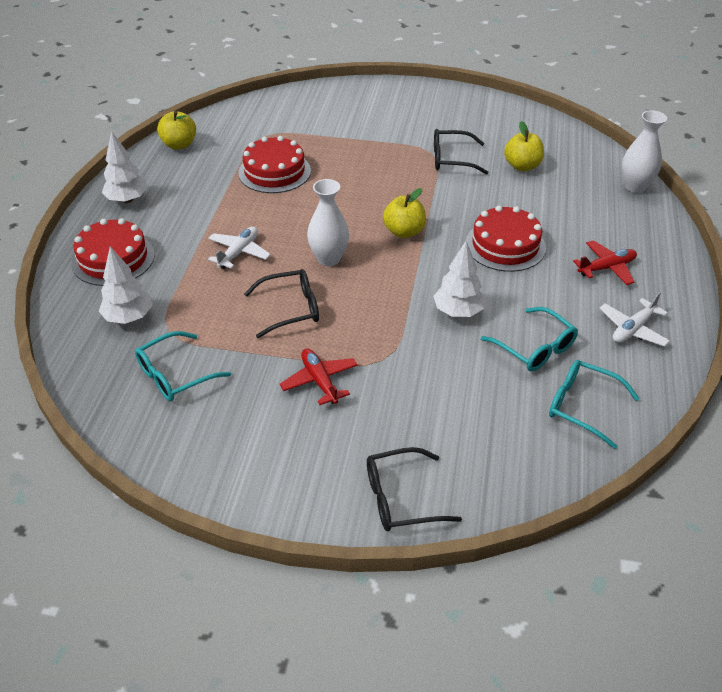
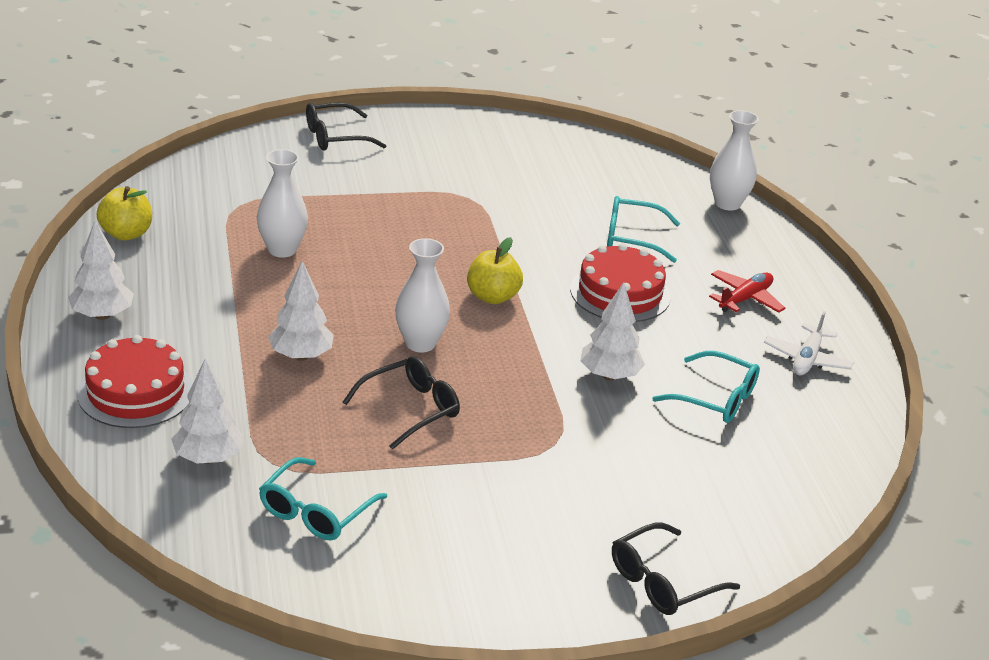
camera: 25 degrees left, 10 degrees down
white plane [208,227,271,269] -> white tree [268,261,334,361]
red cake [238,136,311,193] -> white vase [257,149,308,258]
red plane [280,348,358,405] -> none
black glasses [434,129,489,175] -> black glasses moved to [306,102,386,151]
yellow apple [504,121,544,171] -> none
turquoise glasses [549,360,640,449] -> turquoise glasses moved to [607,196,680,263]

